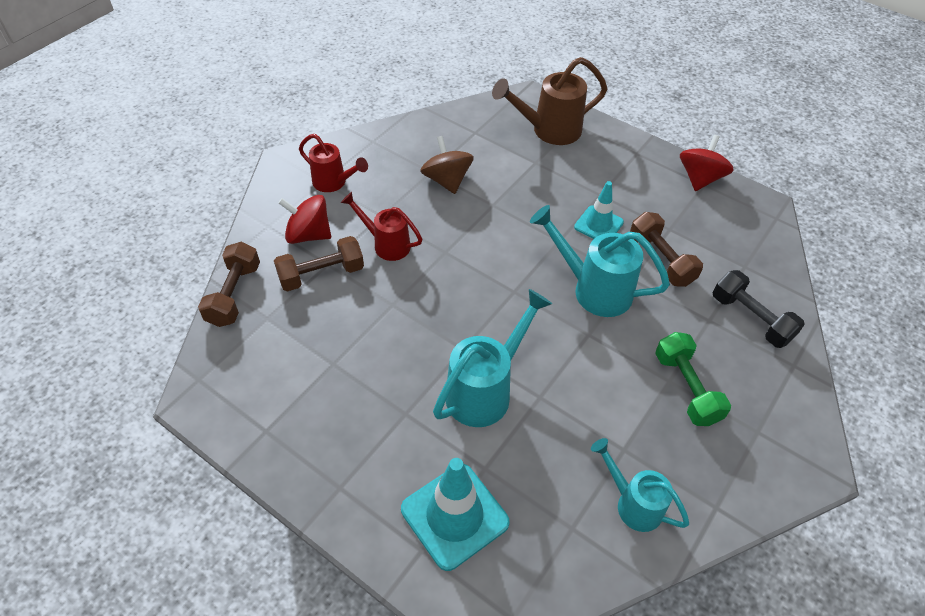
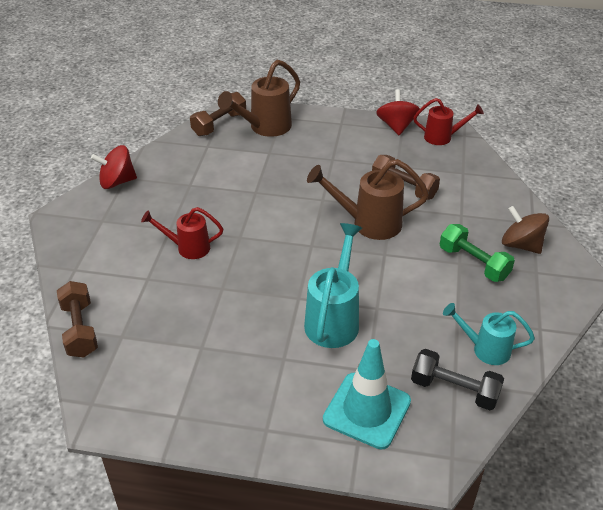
camera: 25 degrees left, 10 degrees down
brown dumbbell [274,236,364,291] -> brown dumbbell moved to [190,92,246,136]
red spinning top [278,195,331,244] -> red spinning top moved to [91,145,137,189]
red watering can [299,134,368,192] -> red watering can moved to [414,98,484,145]
brown spinning top [420,136,474,194] -> brown spinning top moved to [502,206,549,254]
turquoise watering can [530,205,670,317] -> brown watering can [307,159,429,240]
turquoise traffic cone [574,181,624,239] -> none
black dumbbell [713,270,805,348] -> black dumbbell moved to [411,349,504,410]

